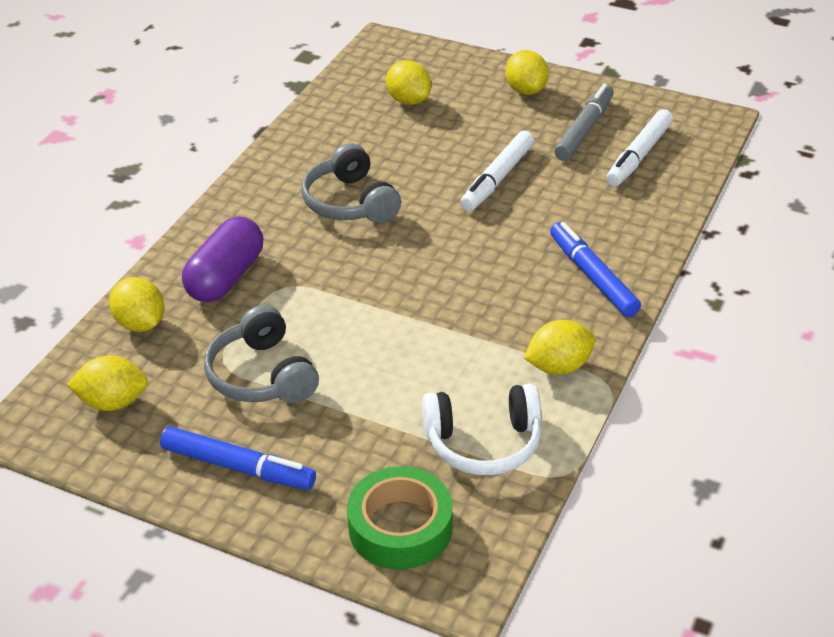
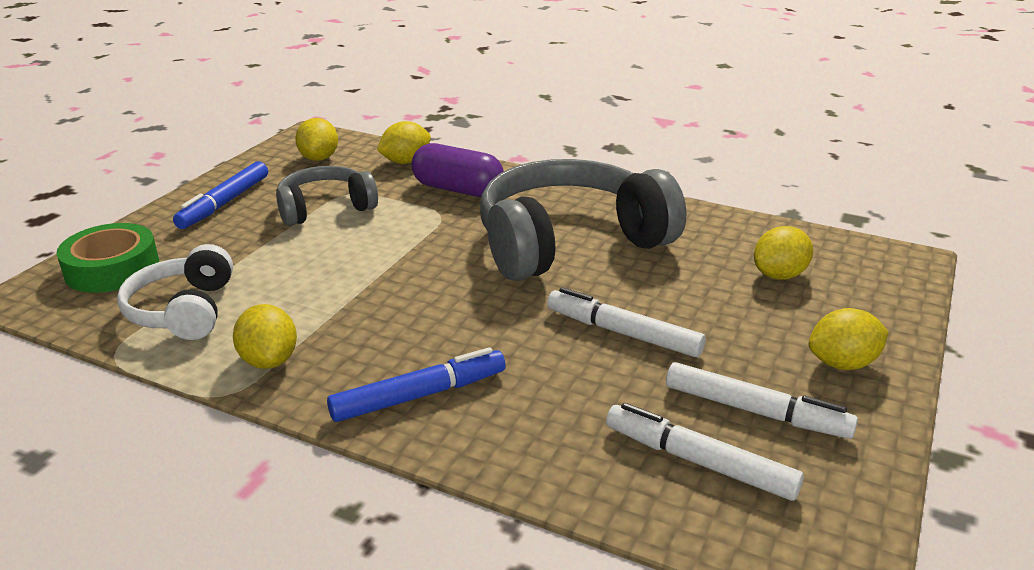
camera: 90 degrees right, 10 degrees down
grey headphones [302,143,401,223] -> grey headphones [480,159,686,281], size x1.83
grey marker [554,83,614,161] -> white marker [666,362,858,439]

